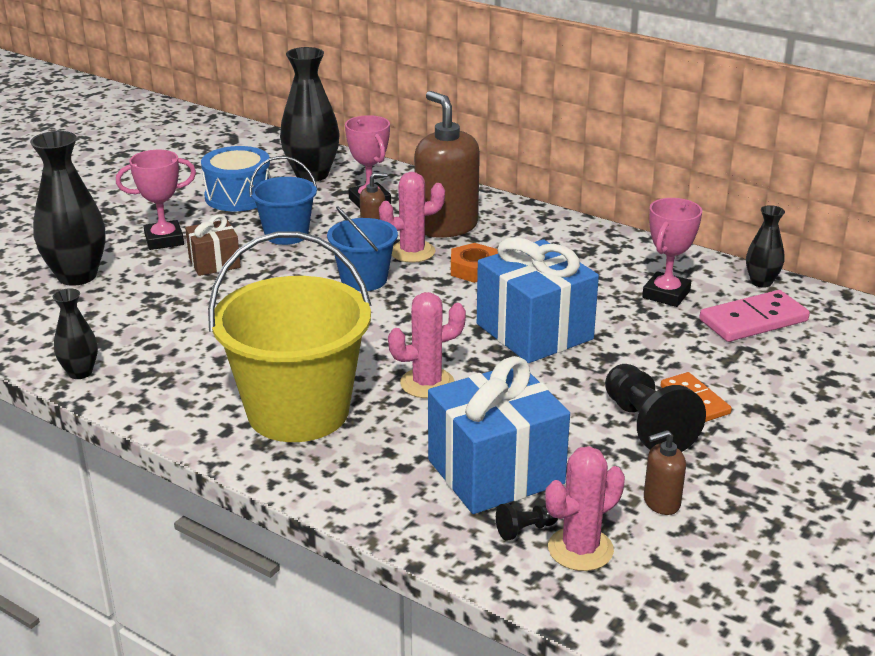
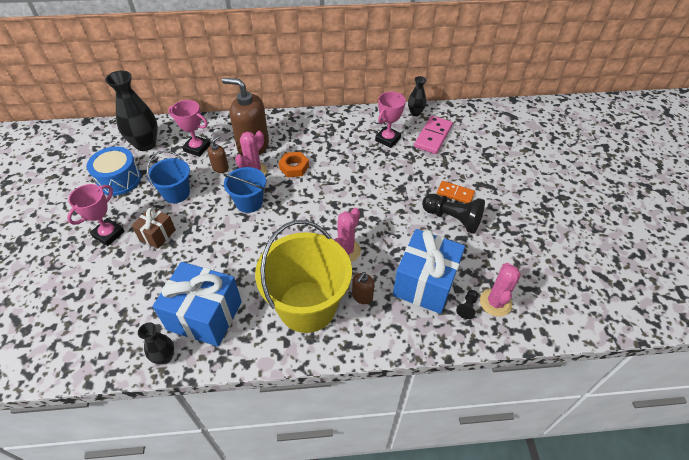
camera: 40 degrees left, 20 degrees up
black vase [30,131,106,286] -> none
blue gift [477,237,599,363] -> blue gift moved to [153,262,242,347]
pink trophy [642,198,702,307] -> pink trophy turned 45 degrees clockwise [375,92,406,148]
brown soap dispenser [644,430,686,515] -> brown soap dispenser moved to [352,272,375,304]

